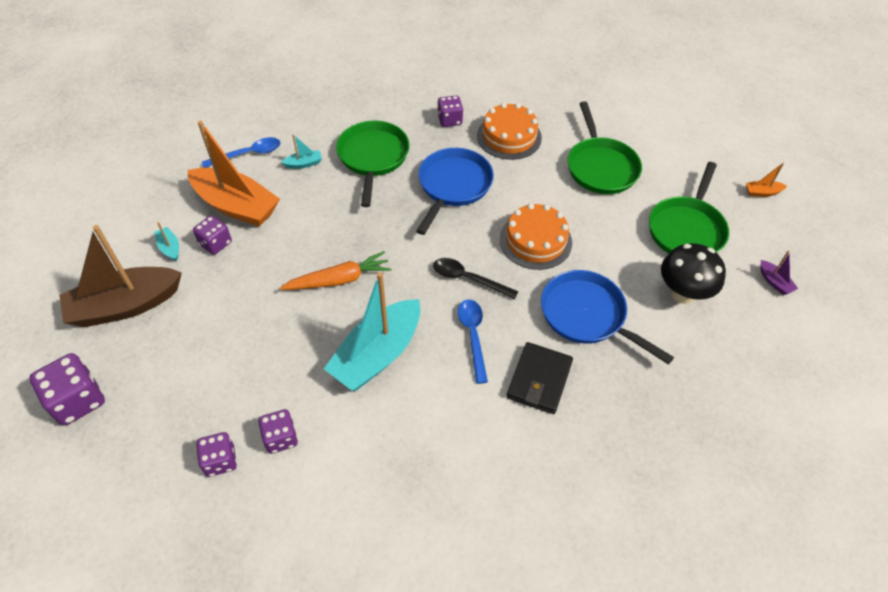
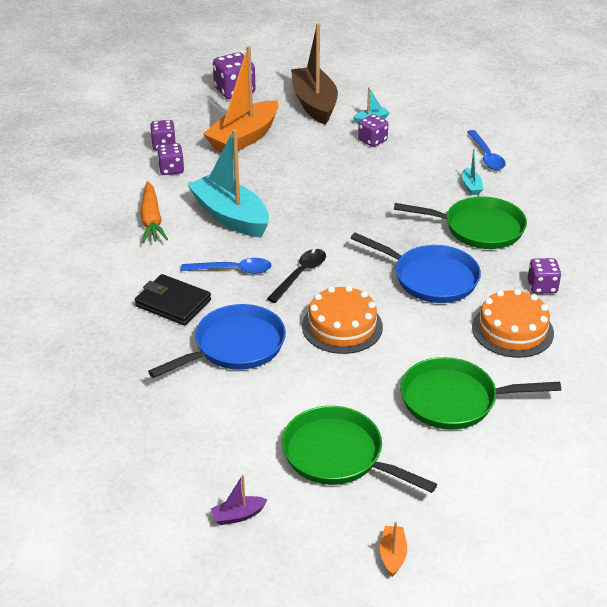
camera: 100 degrees right, 15 degrees down
orange boat [187,120,280,227] -> orange boat moved to [203,46,278,152]
orange carrot [280,251,391,290] -> orange carrot moved to [140,181,168,243]
black mushroom [661,243,726,304] -> none

